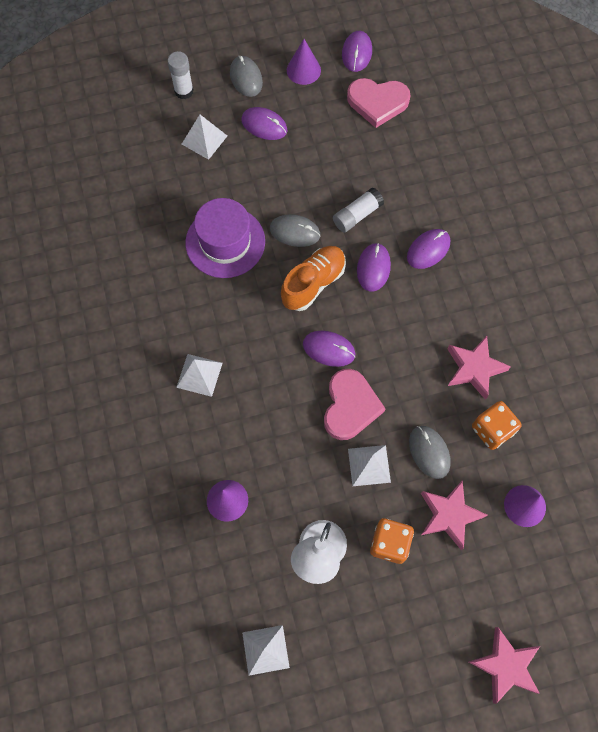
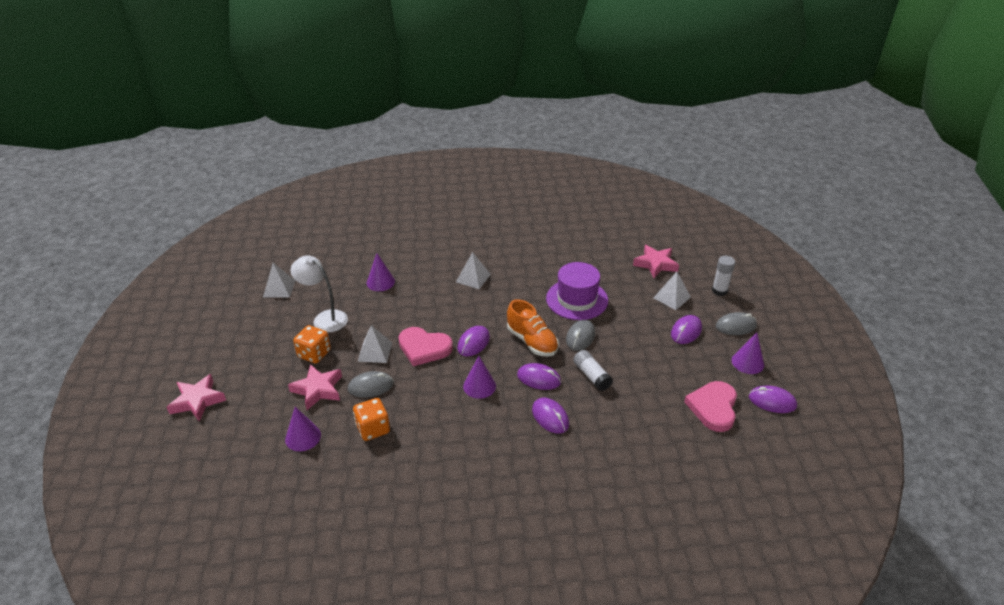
camera: 100 degrees right, 30 degrees down
pink star [448,336,511,400] -> pink star moved to [633,245,679,278]
none -> purple cone [463,356,496,399]

